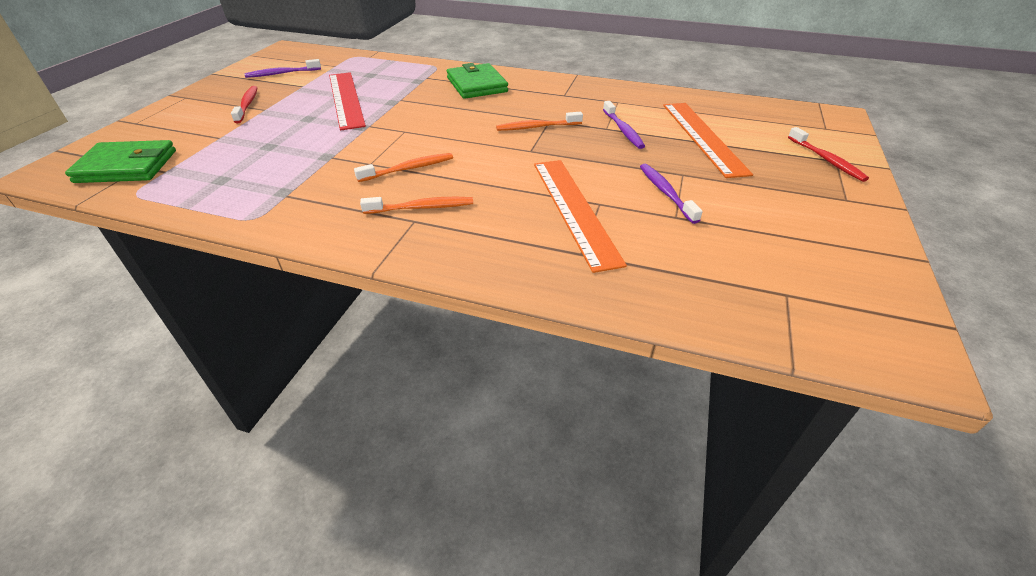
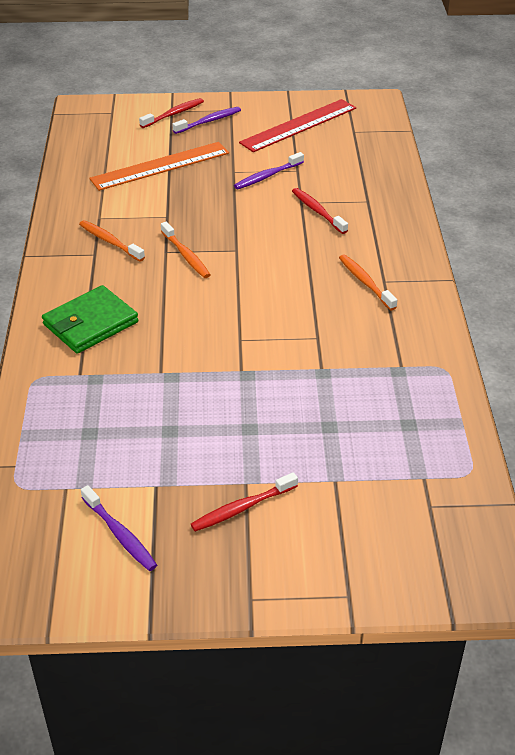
camera: 110 degrees left, 0 degrees up
green wallet [65,140,176,183] -> none
red ruler [329,72,366,130] -> red ruler moved to [239,99,356,152]
orange toothbrush [354,153,453,182] -> orange toothbrush moved to [79,220,145,261]
orange ruler [534,160,627,273] -> red toothbrush [292,188,348,234]
purple toothbrush [603,101,645,149] -> purple toothbrush moved to [172,107,241,134]

